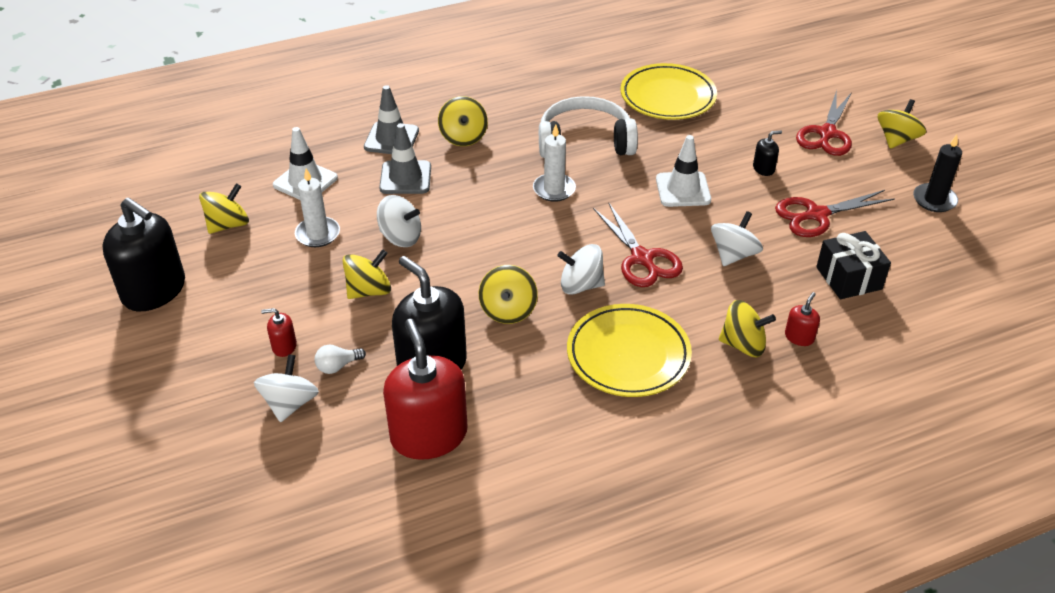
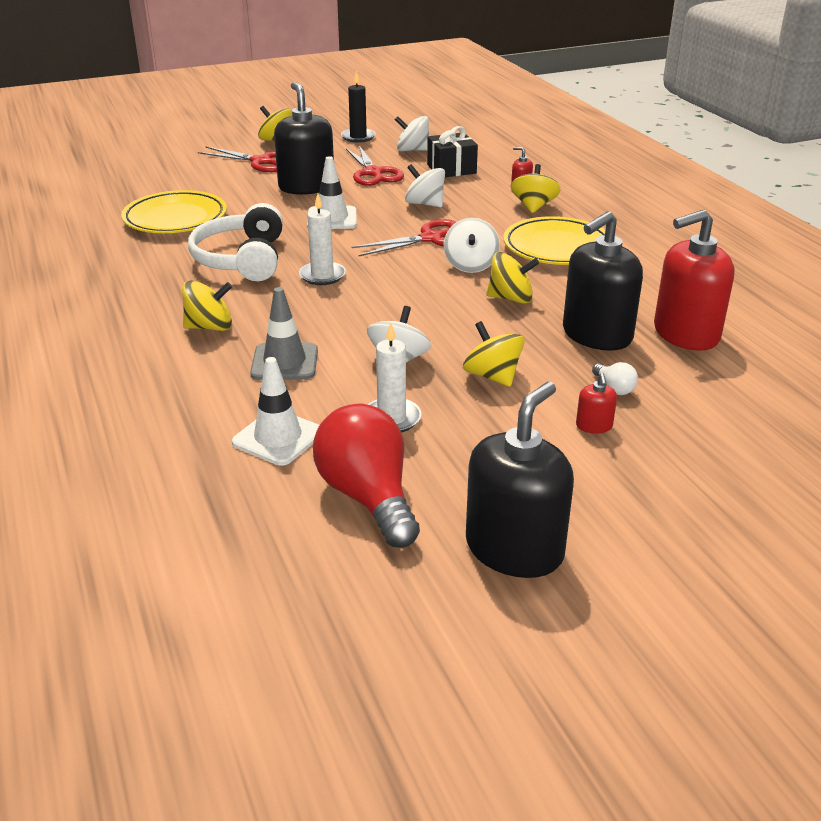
camera: 90 degrees left, 10 degrees down
yellow spinning top [199,183,249,234] -> red light bulb [313,404,420,548]
white spinning top [254,354,319,422] -> white spinning top moved to [395,116,429,151]
grey traffic cone [364,85,419,154] -> none
black soap dispenser [753,131,782,176] -> black soap dispenser [274,82,334,195], size x2.37

